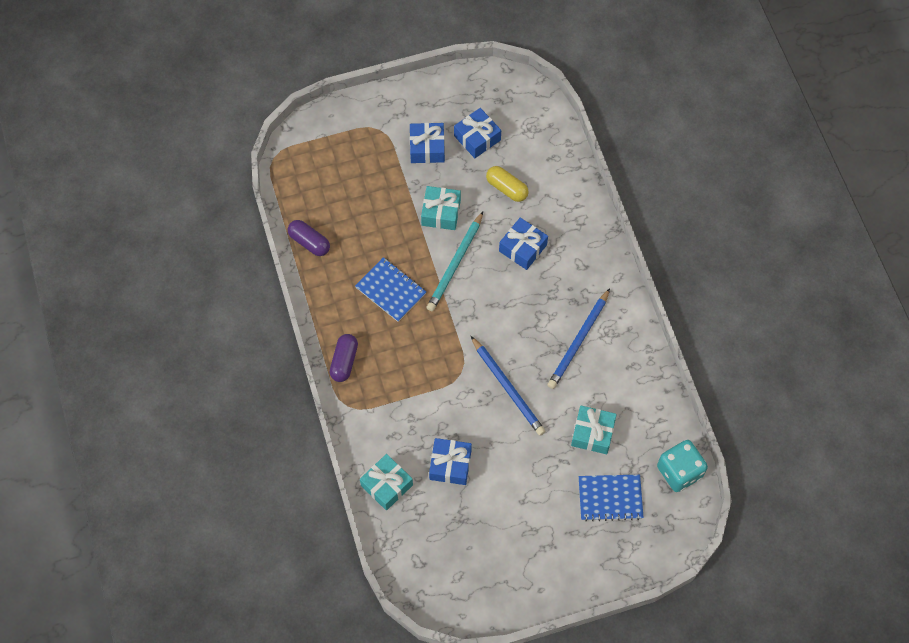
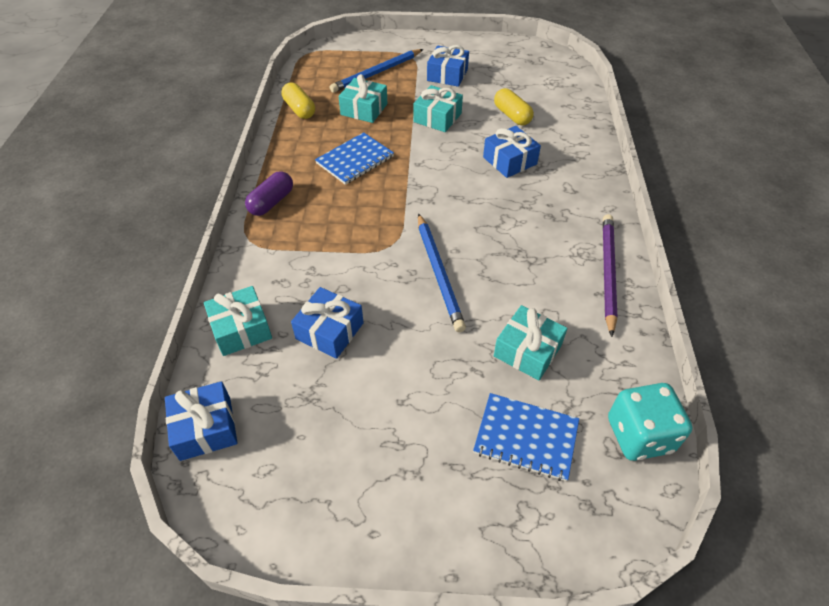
camera: 20 degrees right, 15 degrees down
purple capsule [288,220,330,256] -> yellow capsule [281,82,315,119]
blue notebook [355,257,426,322] -> blue notebook turned 75 degrees clockwise [315,132,394,185]
turquoise pencil [427,212,483,311] -> none
blue gift [454,108,501,158] -> blue gift moved to [165,381,237,461]
blue pencil [547,288,610,389] -> blue pencil moved to [330,49,423,93]
none -> turquoise gift [339,74,387,123]
none -> purple pencil [603,214,618,337]

